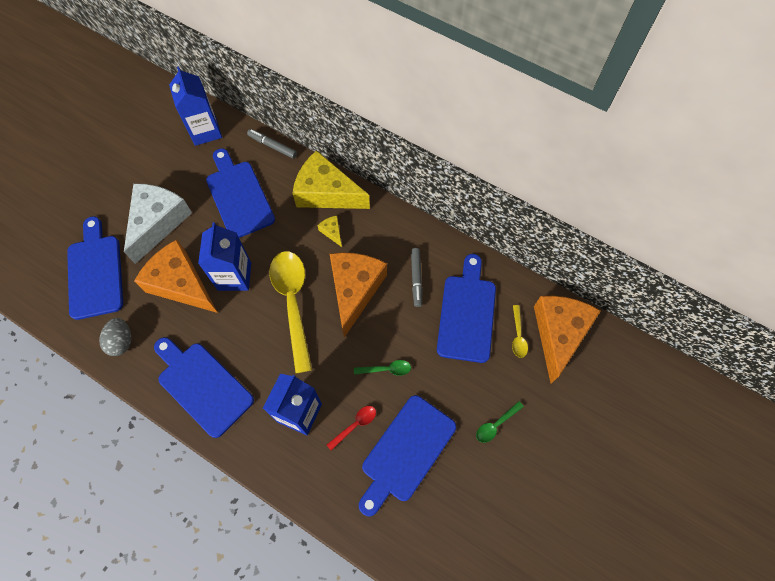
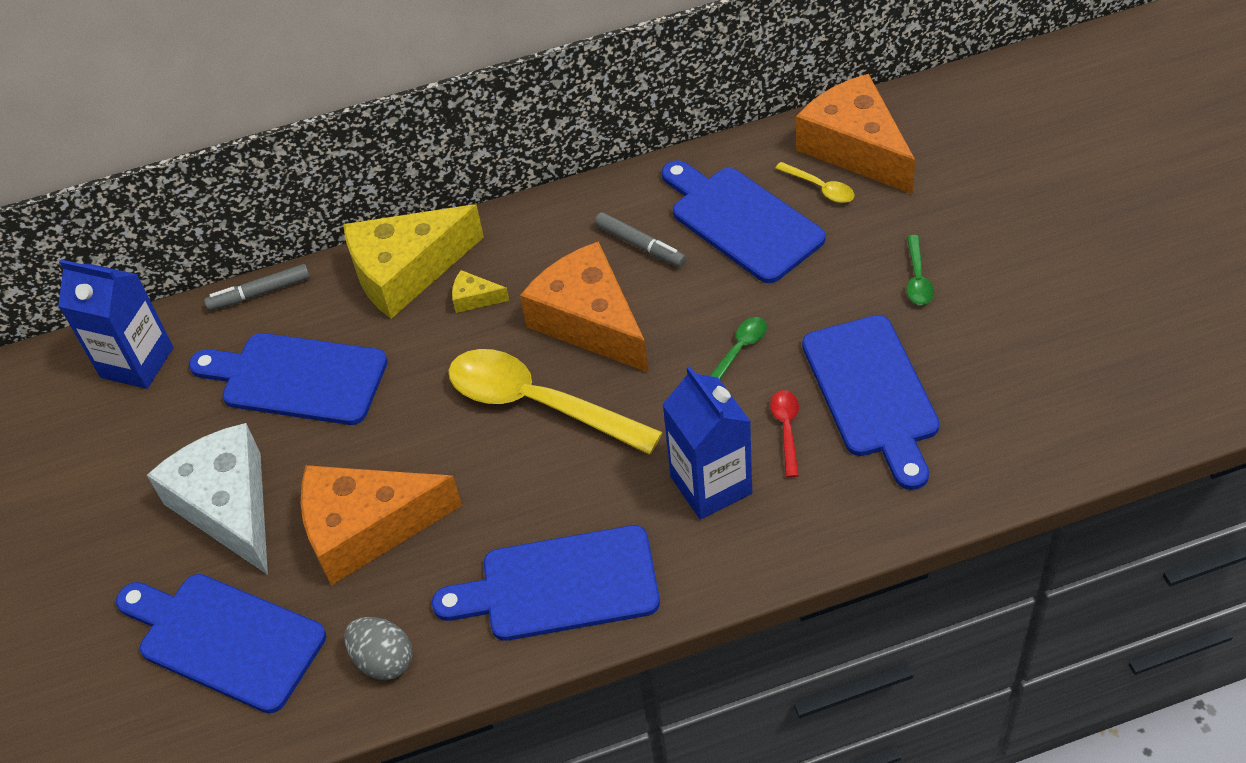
camera: 45 degrees left, 15 degrees down
blue carton [198,222,251,291] -> none

